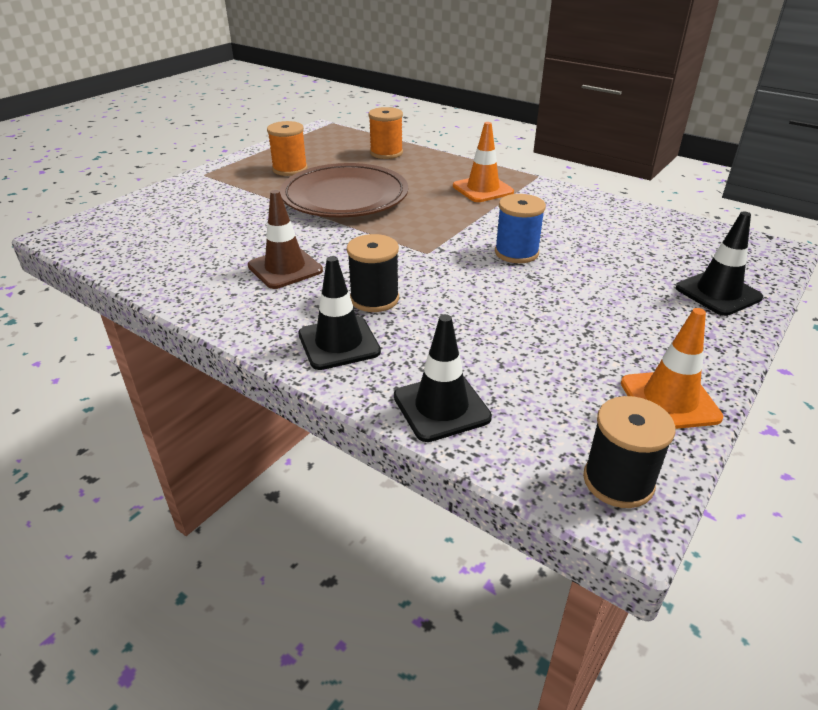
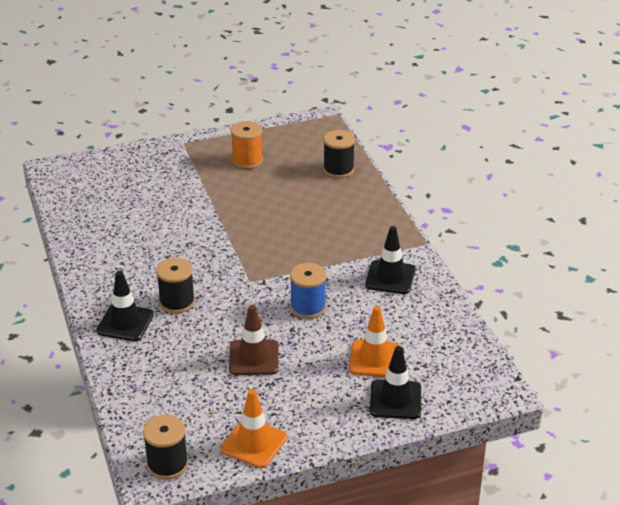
camera: 35 degrees right, 0 degrees up
brown traffic cone [248,190,323,289] -> brown traffic cone moved to [229,305,279,375]
brown plate [280,163,408,217] -> none
orange spool [368,107,403,159] -> black spool [323,130,355,178]
black traffic cone [394,314,492,442] -> black traffic cone moved to [365,226,415,294]
orange traffic cone [453,122,514,202] -> orange traffic cone moved to [349,306,400,377]

